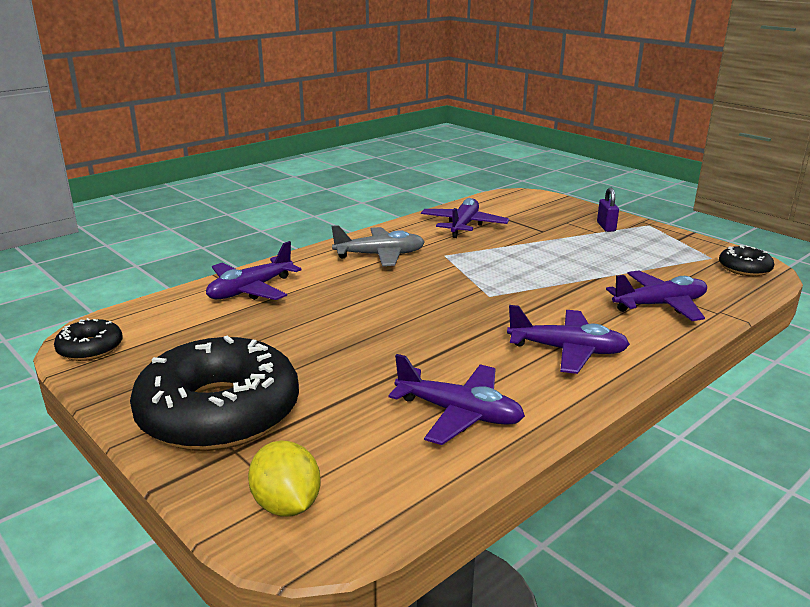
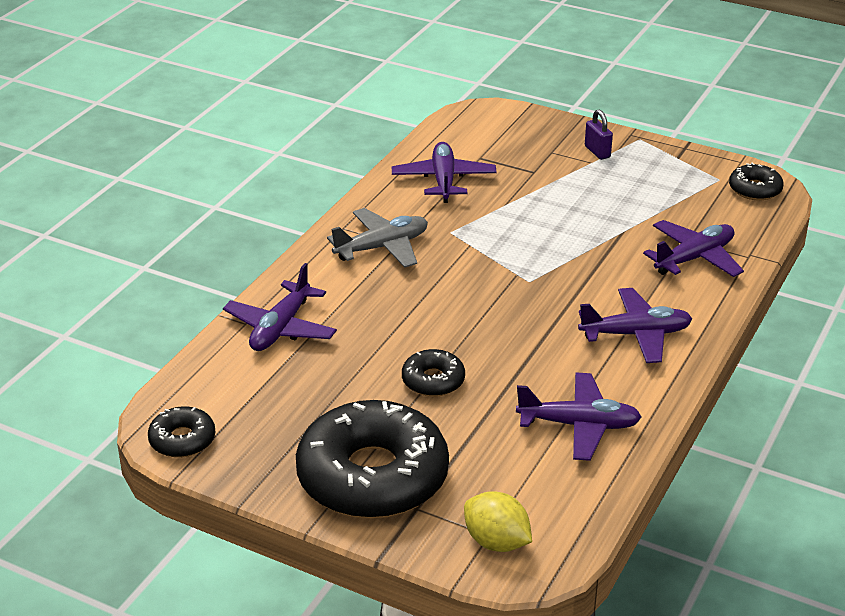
camera: 20 degrees left, 10 degrees up
none -> black donut [402,349,465,397]

